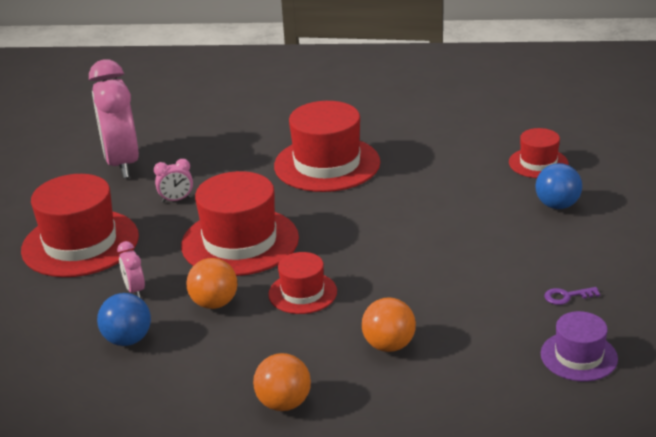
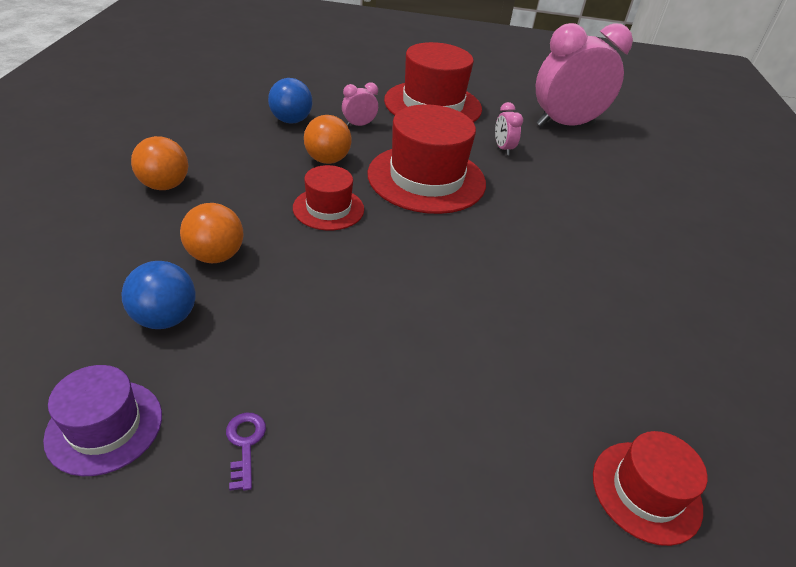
camera: 85 degrees right, 10 degrees up
red hat [274,101,380,192] -> none
blue ball [535,163,582,209] -> blue ball moved to [121,261,196,329]

